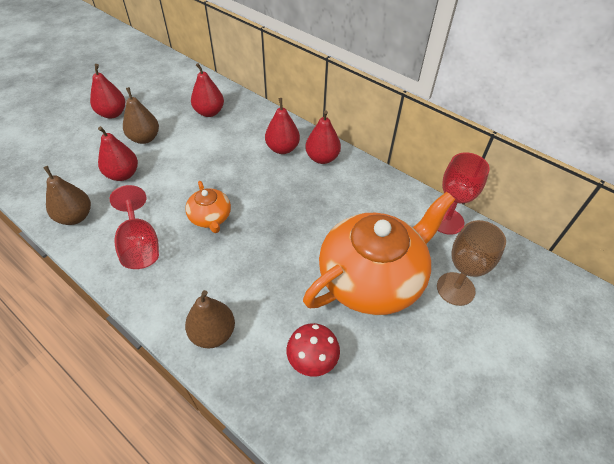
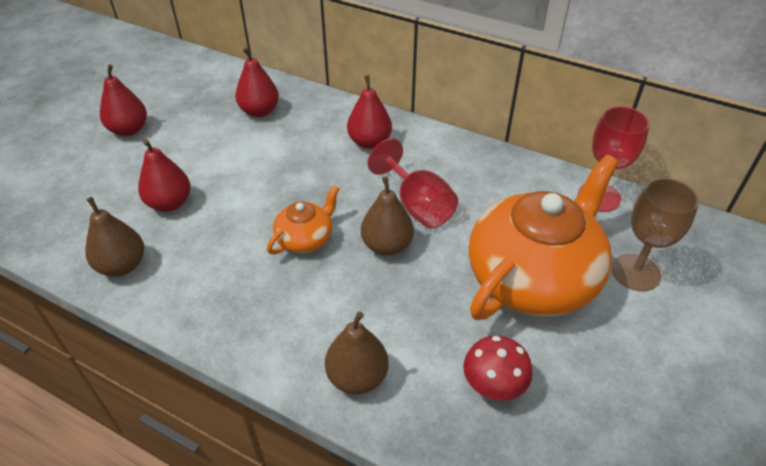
camera: 10 degrees left, 5 degrees down
red goblet [110,185,159,269] -> red goblet moved to [368,138,458,228]
brown pear [123,87,159,144] -> brown pear moved to [361,176,414,256]
orange teapot [185,181,231,233] -> orange teapot turned 105 degrees counterclockwise [267,185,340,255]
red pear [305,110,341,164] -> none

